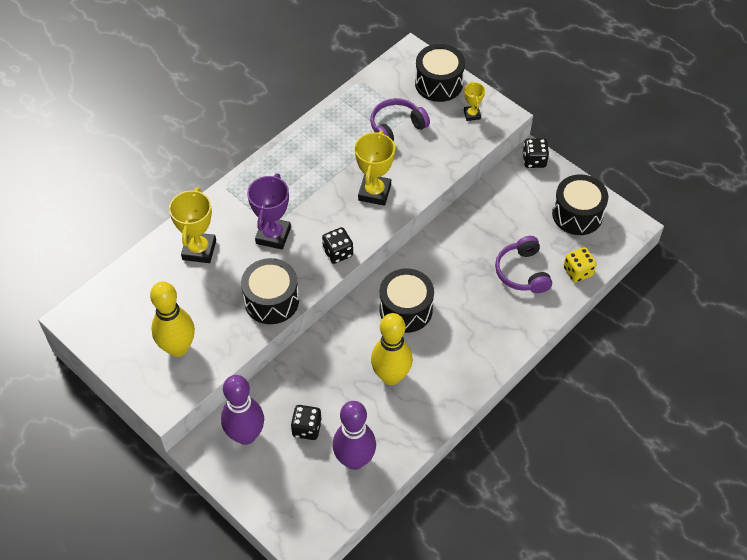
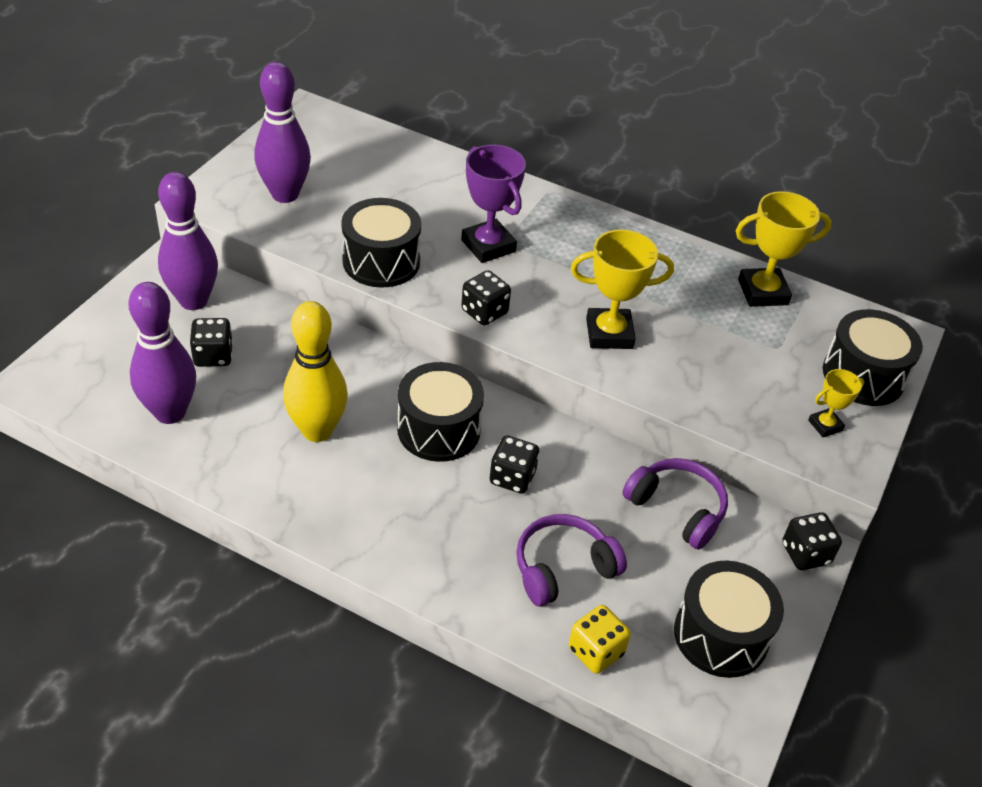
camera: 70 degrees right, 10 degrees down
yellow bowling pin [150,281,195,357] -> purple bowling pin [254,62,311,203]
yellow trophy [169,187,216,263] -> yellow trophy moved to [736,191,832,307]
purple trophy [247,173,291,250] -> purple trophy turned 60 degrees clockwise [461,144,526,263]
purple headphones [370,98,430,142] -> purple headphones moved to [623,458,728,550]
none -> black dice [490,435,539,494]

